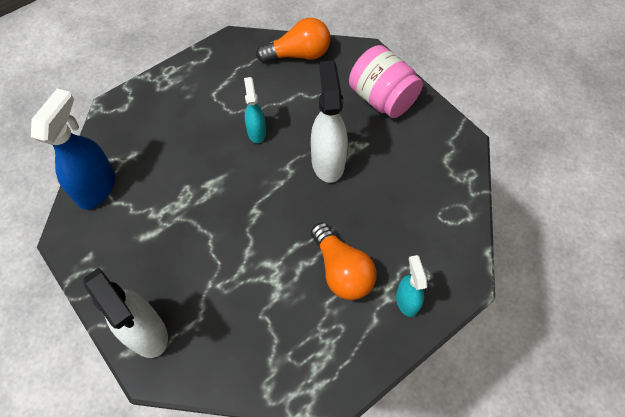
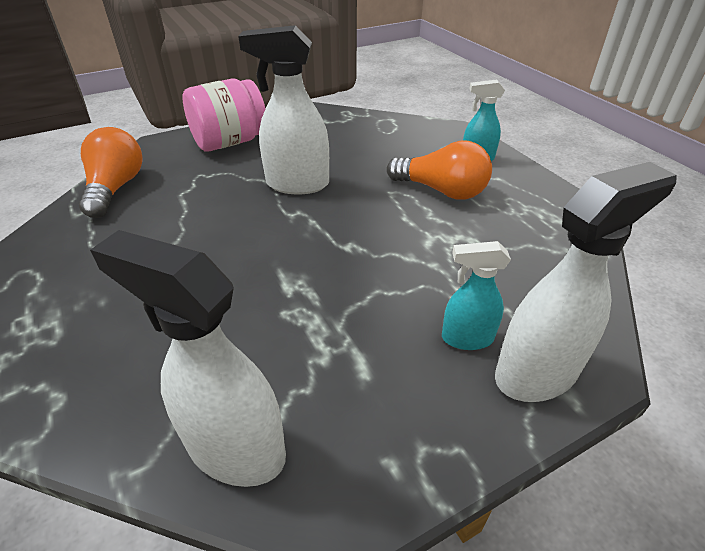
camera: 80 degrees left, 20 degrees down
blue spray bottle [31,88,115,210] -> white spray bottle [90,230,286,487]
turquoise spray bottle [244,77,266,143] -> turquoise spray bottle moved to [442,241,511,350]
orange light bulb [311,222,377,300] -> orange light bulb turned 45 degrees clockwise [387,140,492,200]

